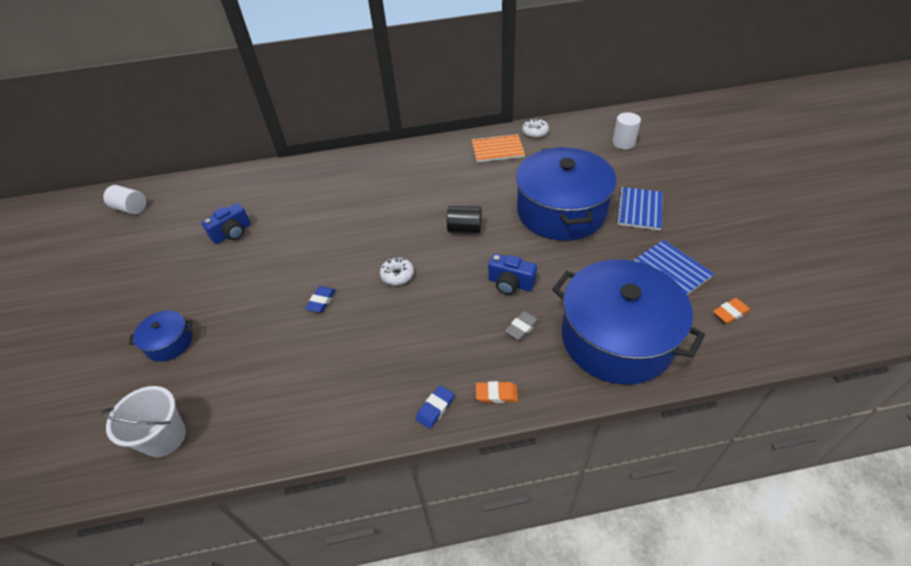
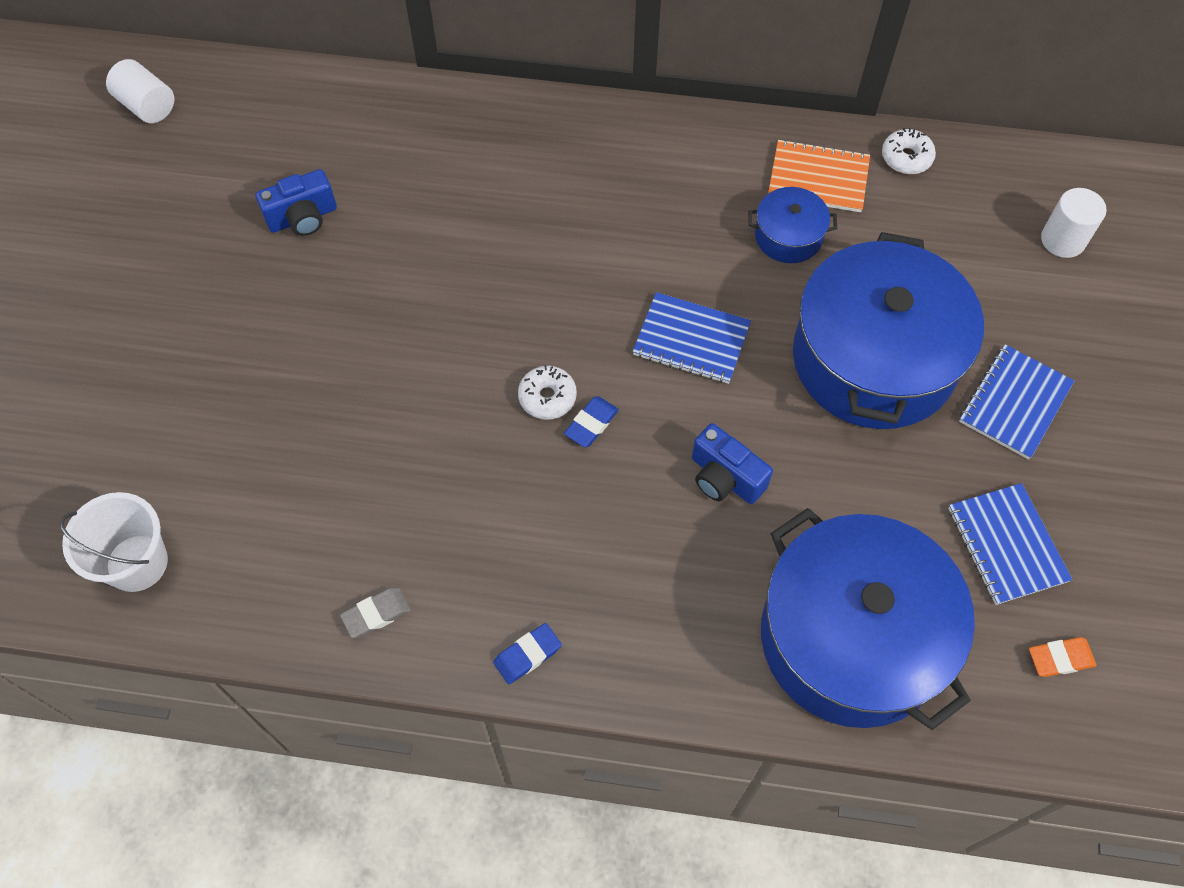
camera: 15 degrees right, 15 degrees up
blue pot [129,310,192,362] -> blue pot moved to [748,187,837,263]
blue eraser [305,286,336,312] -> blue eraser moved to [564,396,619,447]
black cylinder [447,206,482,233] -> blue notebook [633,292,751,384]
orange eraser [476,381,518,403] -> none
grey eraser [505,311,540,340] -> grey eraser moved to [340,587,411,638]

